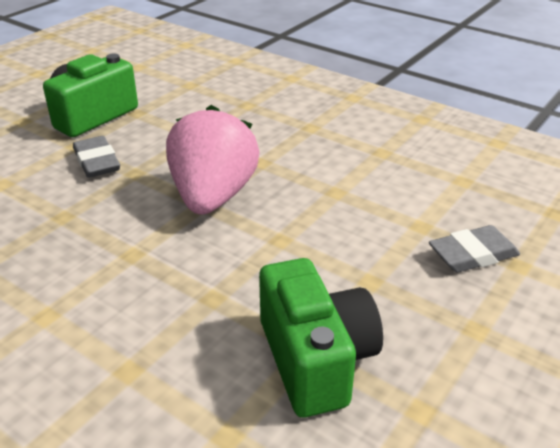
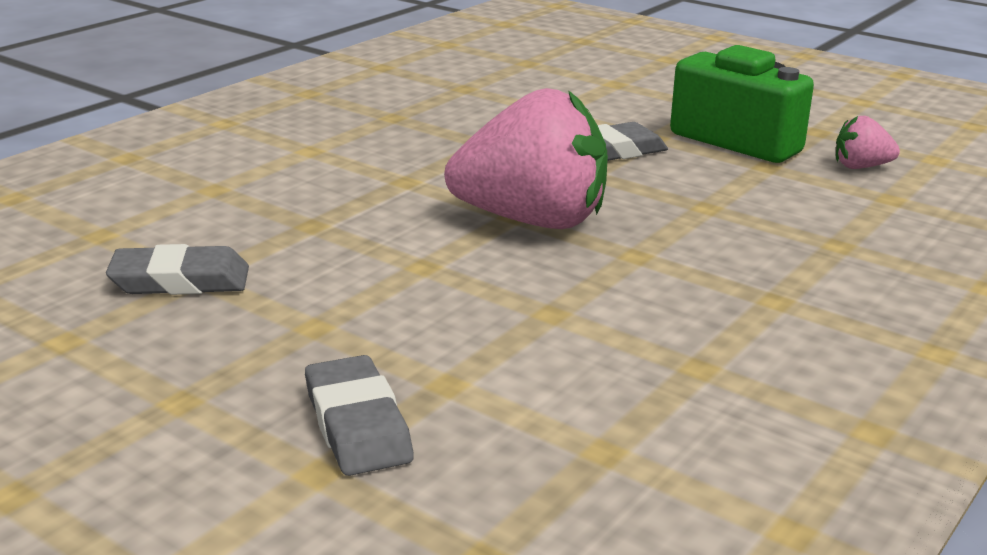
camera: 90 degrees right, 10 degrees down
green camera [259,258,383,417] -> grey eraser [106,244,249,295]
none -> pink strawberry [836,116,900,169]

